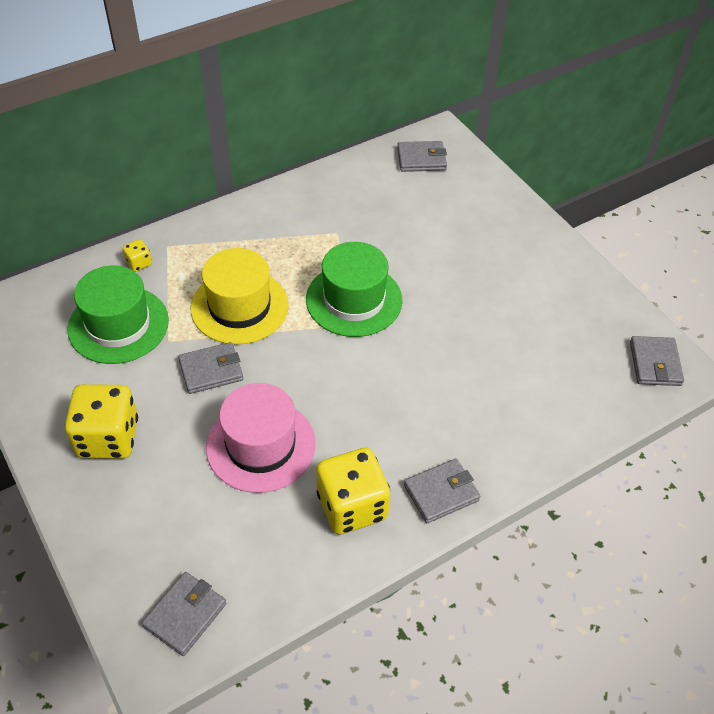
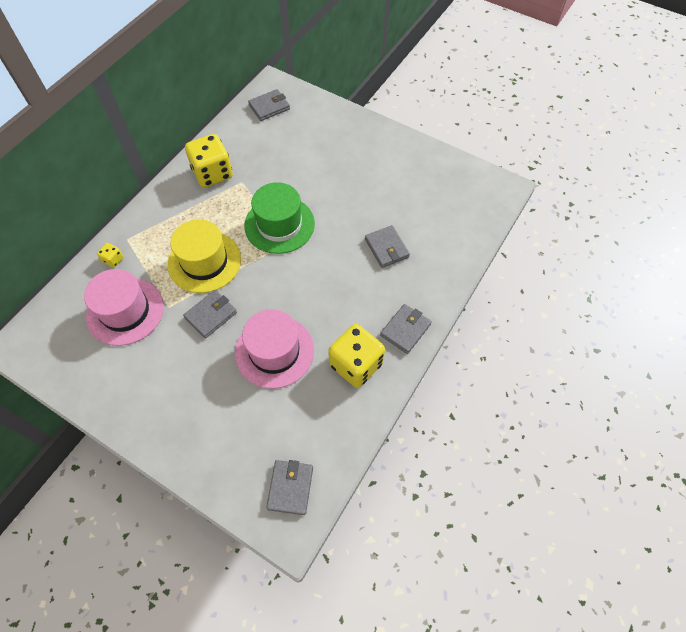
camera: 25 degrees left, 10 degrees up
yellow dice [65,384,138,459] -> yellow dice moved to [185,134,233,188]
green hat [67,265,169,364] -> pink hat [84,269,164,346]
grey wallet [630,336,684,386] -> grey wallet moved to [365,225,410,268]

